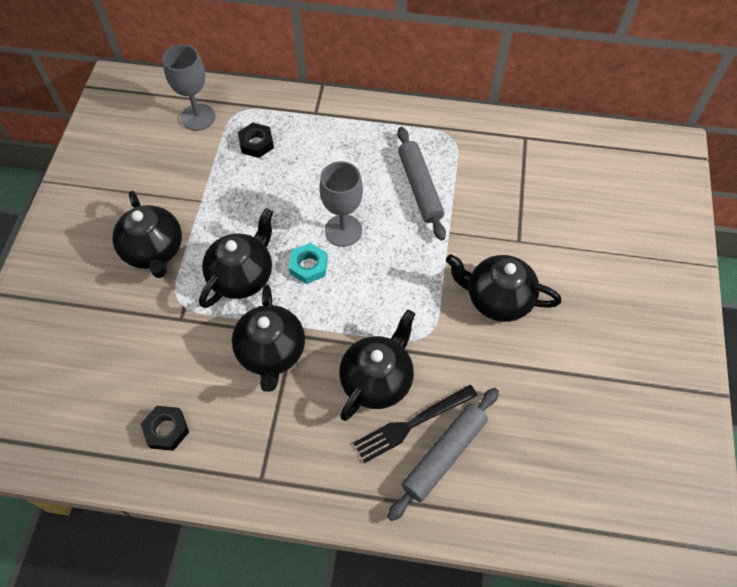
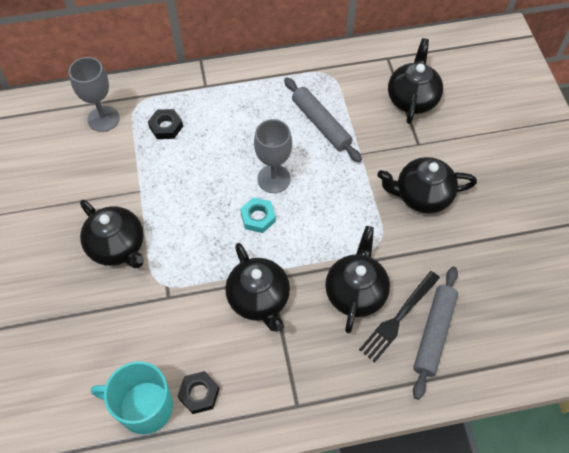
camera: 20 degrees left, 0 degrees up
black teapot [199,208,273,308] -> black teapot moved to [388,38,443,124]
none -> turquoise mug [91,361,173,434]

